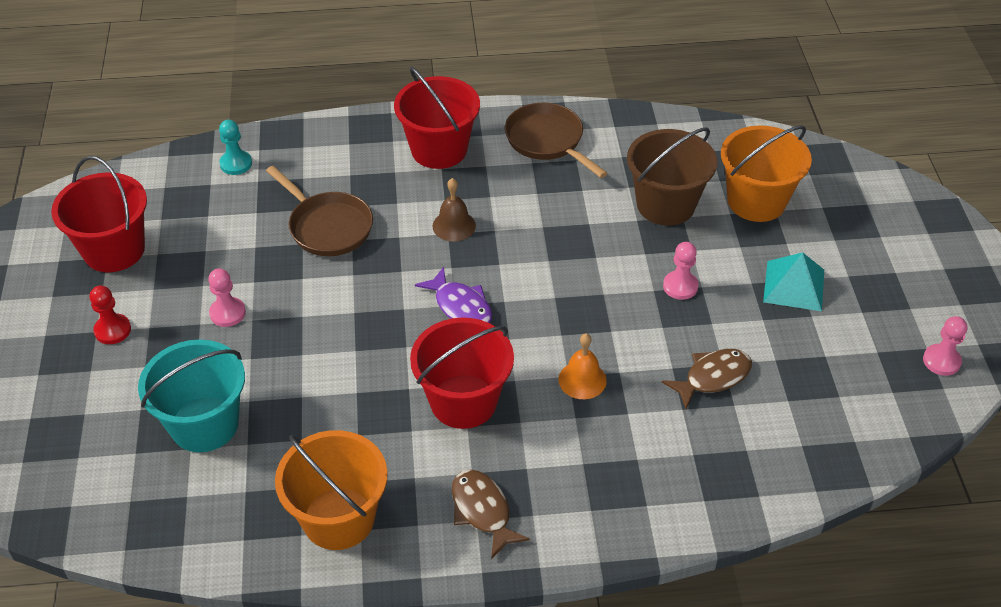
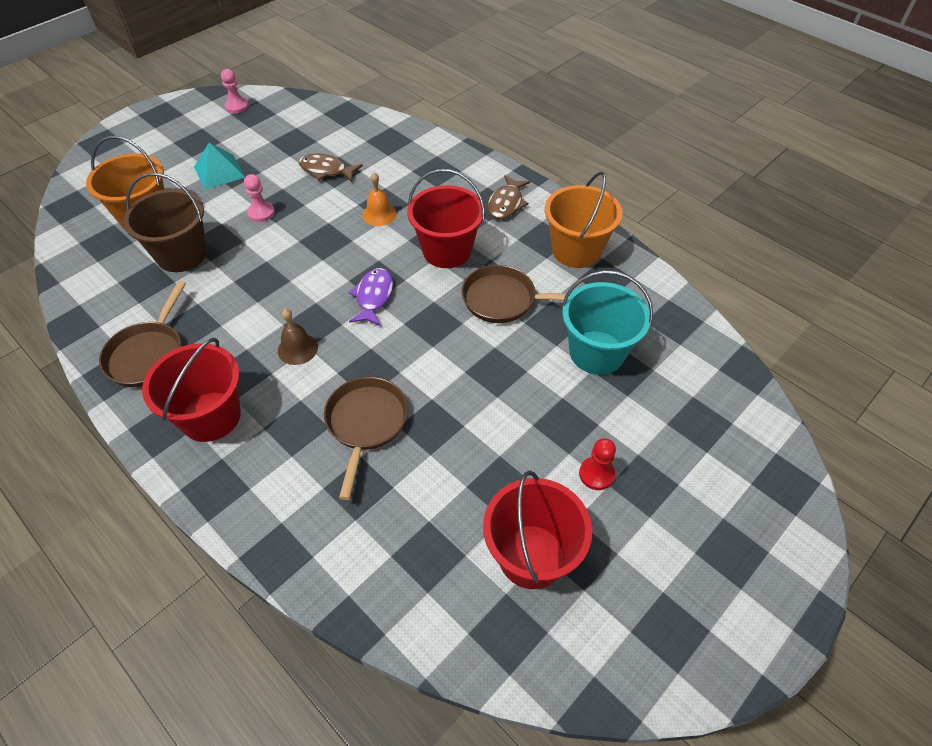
camera: 130 degrees left, 5 degrees up
pink pawn [208,268,246,327] -> none
turquoise pawn [219,120,252,175] -> none
none -> brown pan [462,265,566,323]

